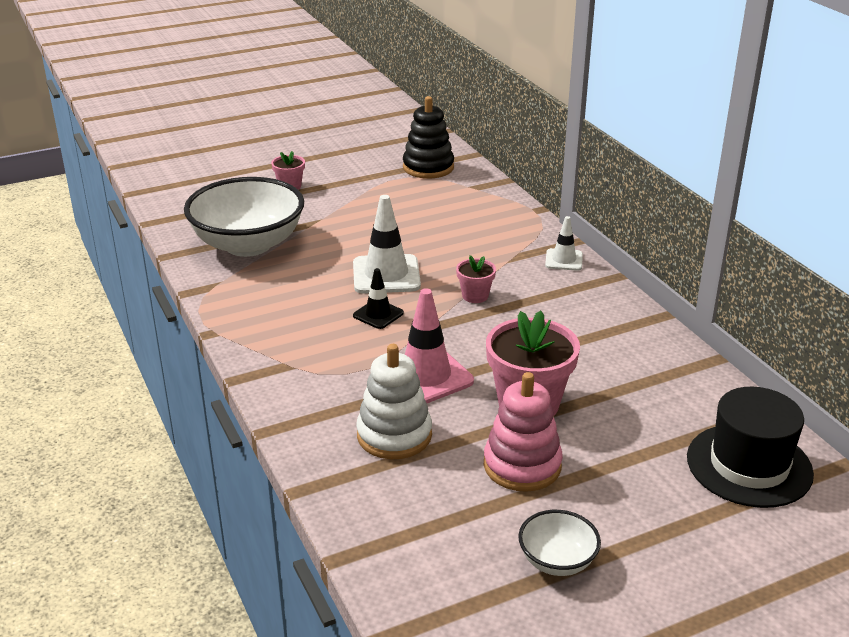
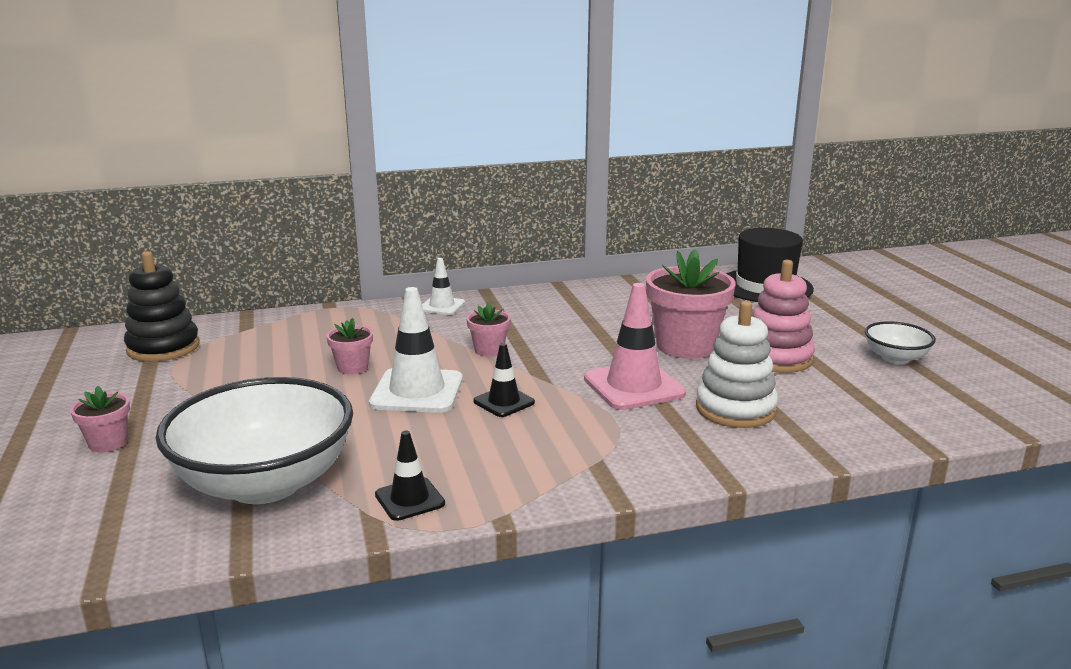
camera: 80 degrees left, 10 degrees down
none -> pink flower pot [326,318,373,374]
none -> black traffic cone [375,431,445,521]

